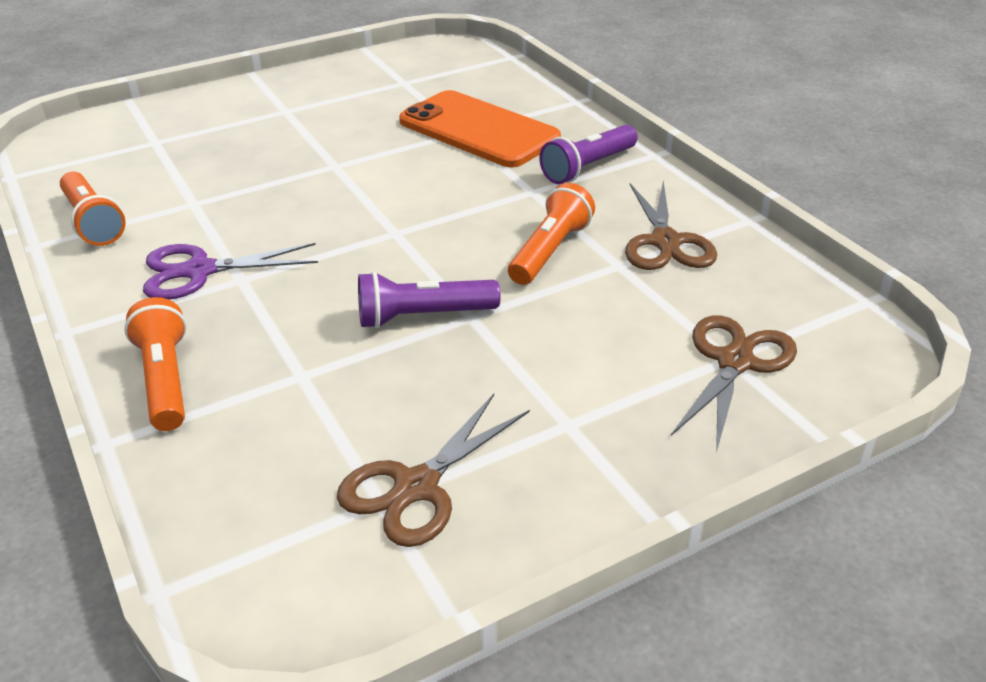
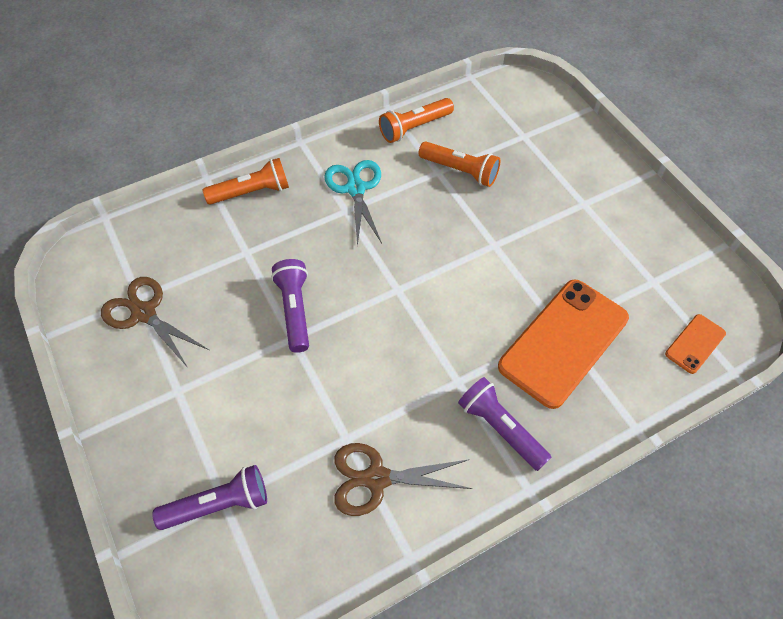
camera: 90 degrees right, 20 degrees up
purple scissors [143,243,318,300] -> turquoise scissors [324,160,382,247]
orange flashlight [508,183,595,285] -> orange flashlight moved to [419,142,500,187]
brown scissors [671,315,797,453] -> purple flashlight [152,465,267,530]
none -> orange phone [665,314,726,374]

